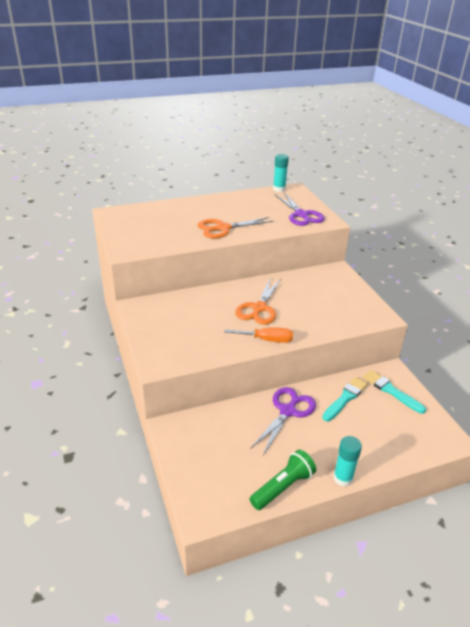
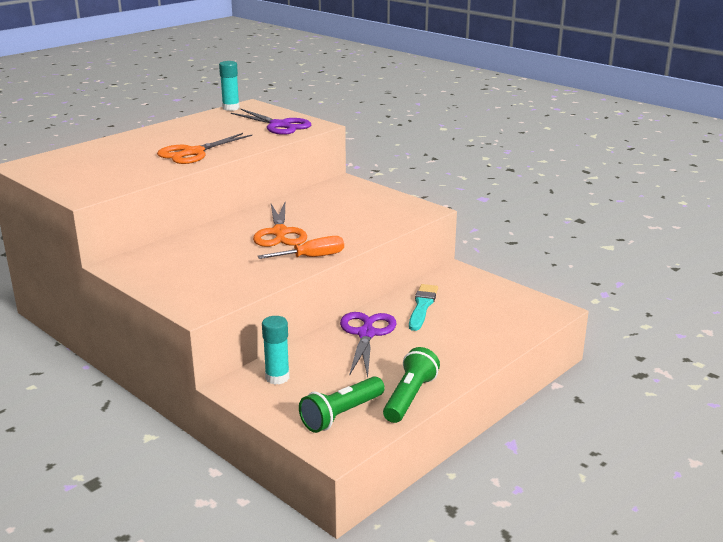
camera: 25 degrees left, 10 degrees down
turquoise glue stick [333,436,362,487] -> turquoise glue stick moved to [262,316,290,385]
turquoise brush [363,370,426,414] -> none
none -> green flashlight [299,376,385,433]

